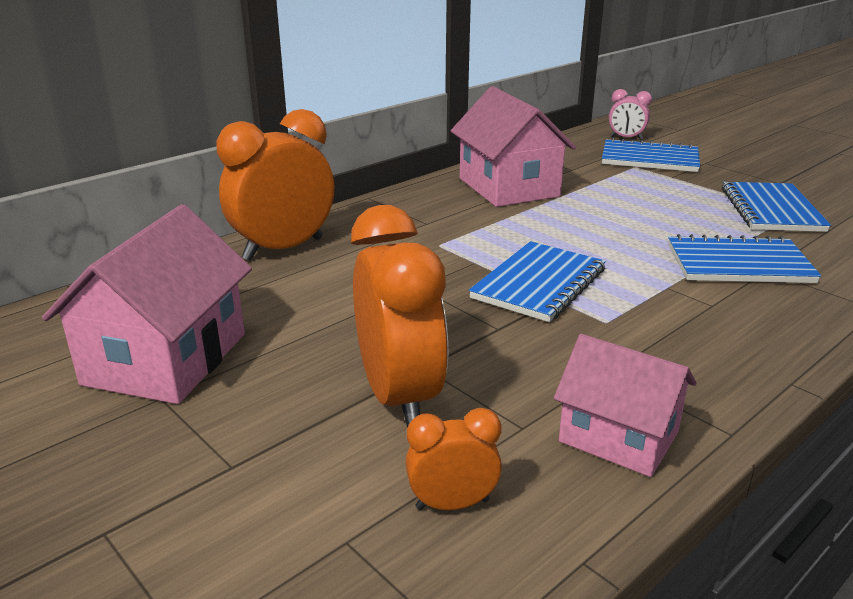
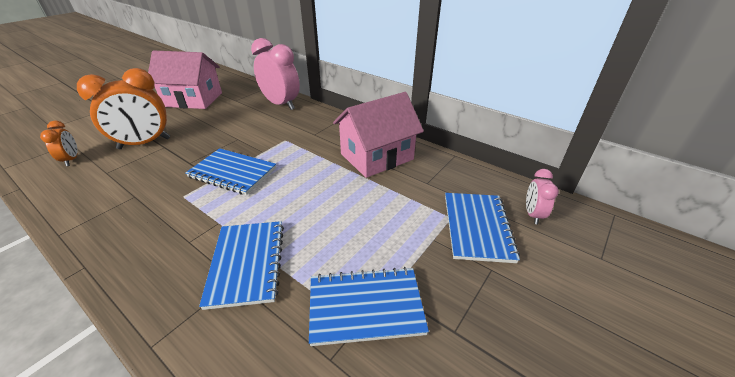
camera: 80 degrees right, 10 degrees up
orange clock [216,109,334,261] -> pink clock [251,38,300,110]
pink house [554,334,696,477] -> none

